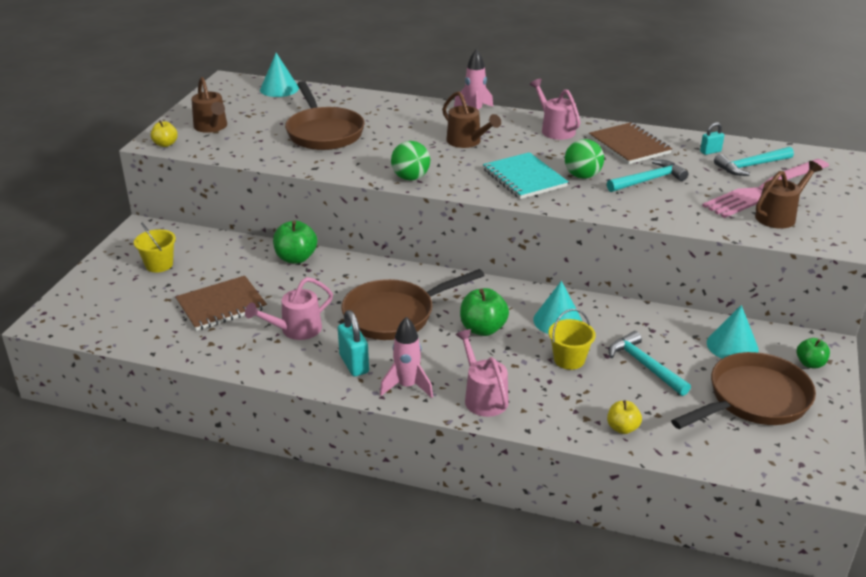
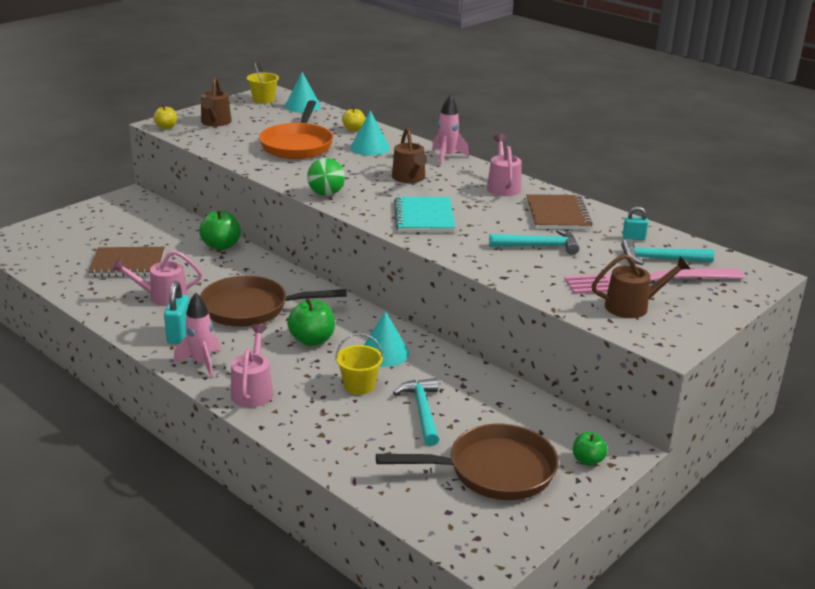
camera: 25 degrees right, 5 degrees down
yellow bucket [134,223,176,273] -> yellow bucket moved to [247,62,279,104]
brown pan [285,81,365,150] -> orange pan [259,100,333,159]
green ball [565,139,604,179] -> none
yellow apple [607,400,642,434] -> yellow apple moved to [342,107,365,131]
turquoise cone [707,305,759,359] -> turquoise cone moved to [350,110,390,156]

